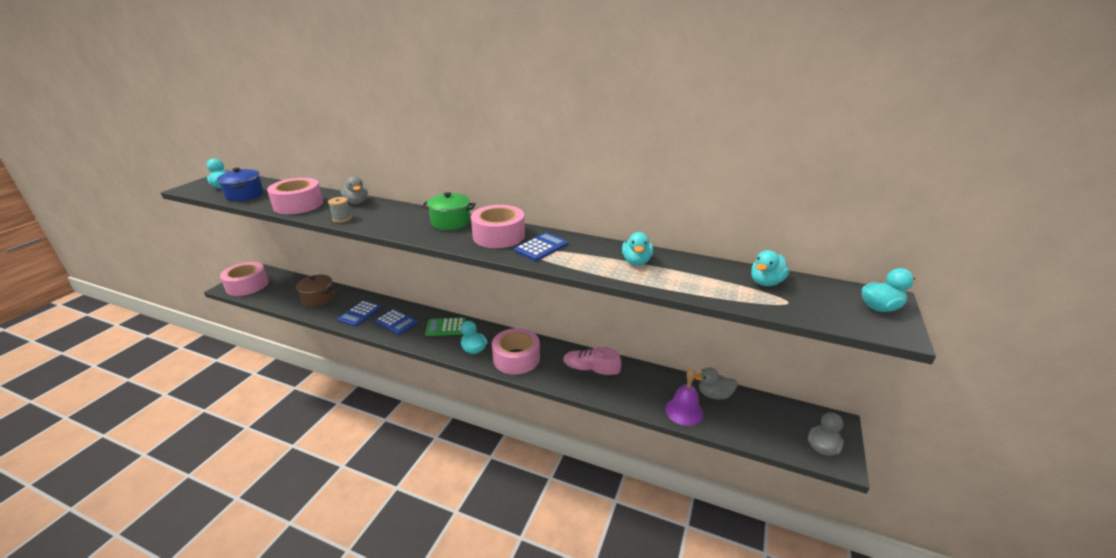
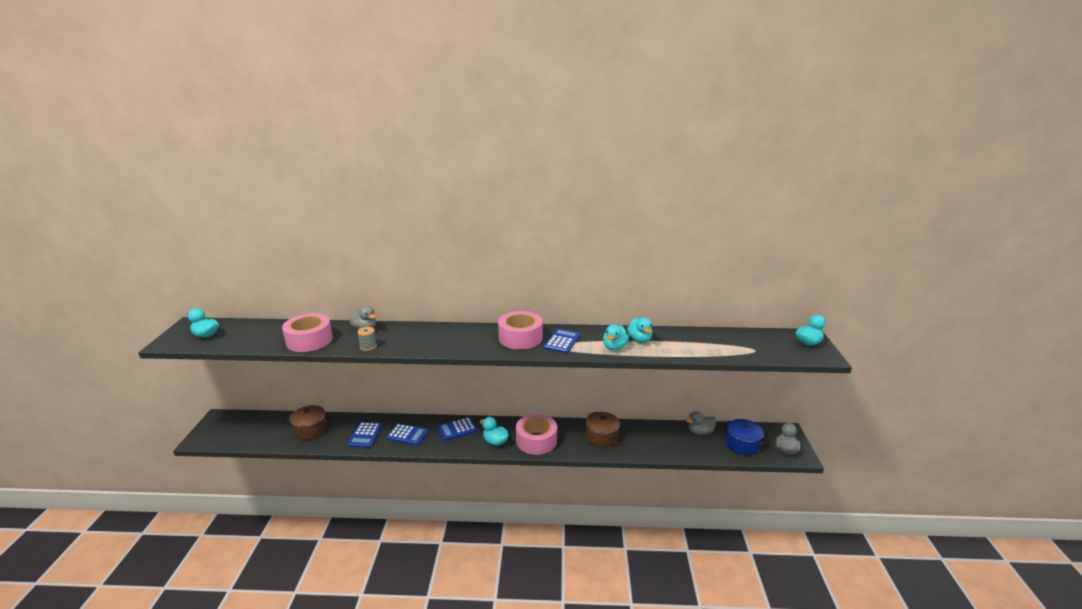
camera: 20 degrees left, 5 degrees down
blue pot [217,168,264,201] -> blue pot moved to [723,419,767,455]
pink tape [220,262,268,296] -> none
green pot [422,192,476,230] -> none
green calculator [425,317,466,336] -> blue calculator [438,417,477,441]
pink shoe [563,347,621,379] -> brown pot [586,412,620,447]
purple bell [665,368,704,426] -> none
turquoise duck [751,250,789,286] -> turquoise duck moved to [603,324,629,350]

